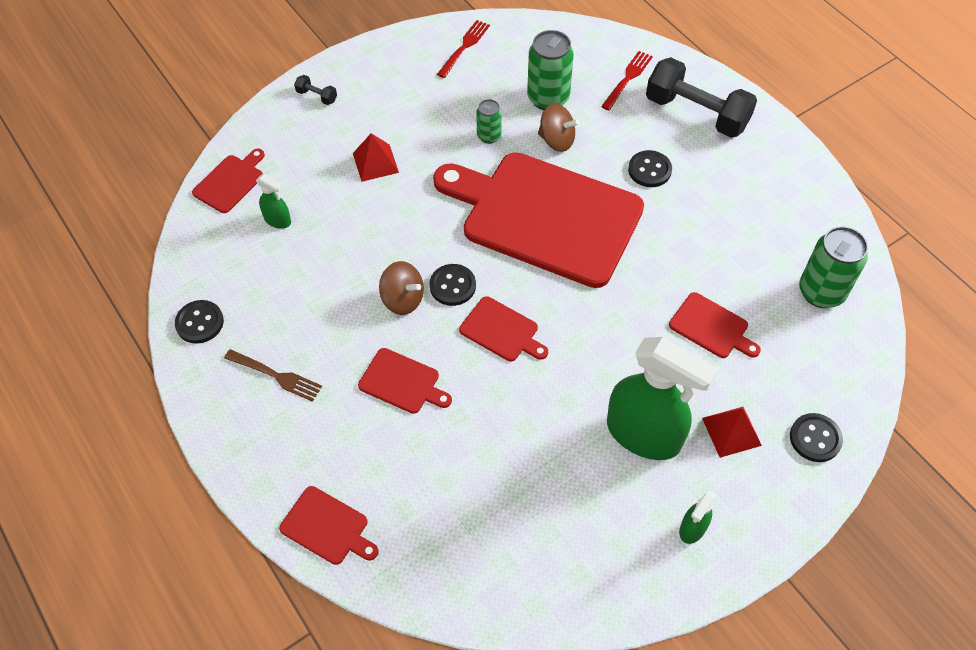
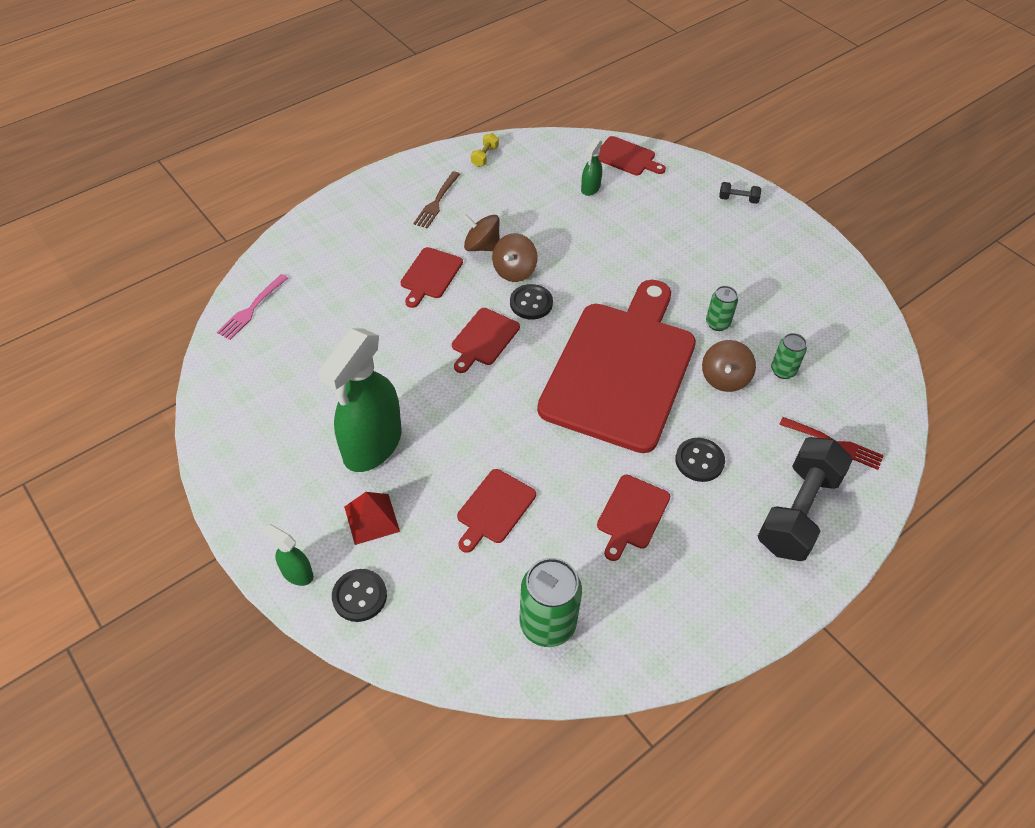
camera: 85 degrees right, 5 degrees down
black button [175,300,224,344] -> yellow dumbbell [471,133,499,167]
red cutting board [279,486,378,565] -> red cutting board moved to [597,475,671,561]
black dumbbell [294,75,337,105] -> black dumbbell turned 75 degrees clockwise [719,182,761,204]
red pyramid [353,133,399,182] -> none
red fork [437,20,490,78] -> none
green can [527,30,574,110] -> green can [771,333,807,379], size x0.56
green spray bottle [679,491,716,544] -> green spray bottle moved to [263,524,313,586]
none -> pink fork [217,274,288,340]
none -> brown spinning top [462,214,500,251]

